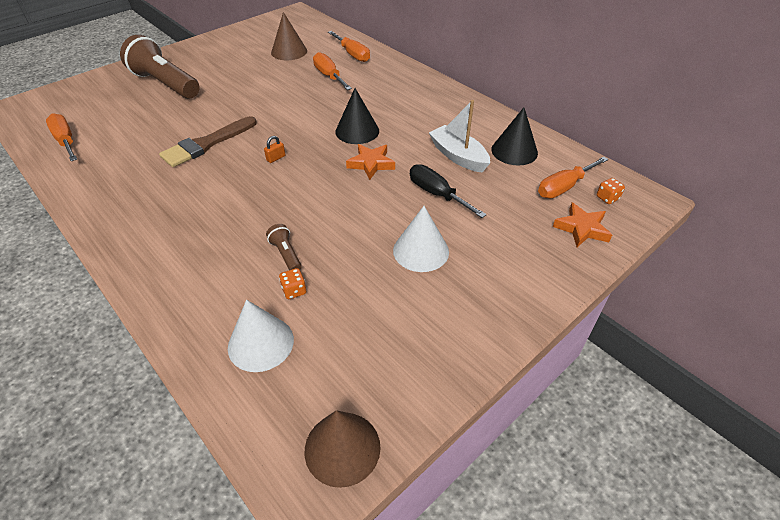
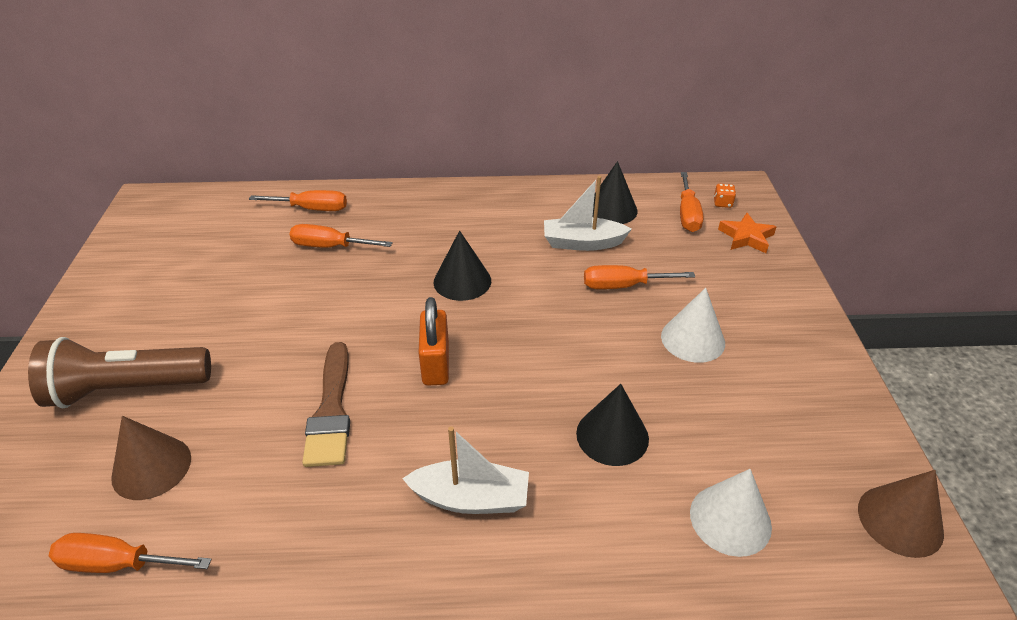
camera: 50 degrees left, 5 degrees down
orange padlock [264,136,285,163] -> orange padlock [418,297,449,386], size x2.27
brown flashlight [266,224,302,270] -> black cone [576,384,649,466]
brown cone [271,12,307,60] -> brown cone moved to [111,416,191,500]
orange dice [279,268,306,299] -> none
orange star [346,144,395,180] -> none
black screwdriver [410,164,487,218] -> orange screwdriver [584,265,695,289]
none -> white boat [402,426,529,514]

